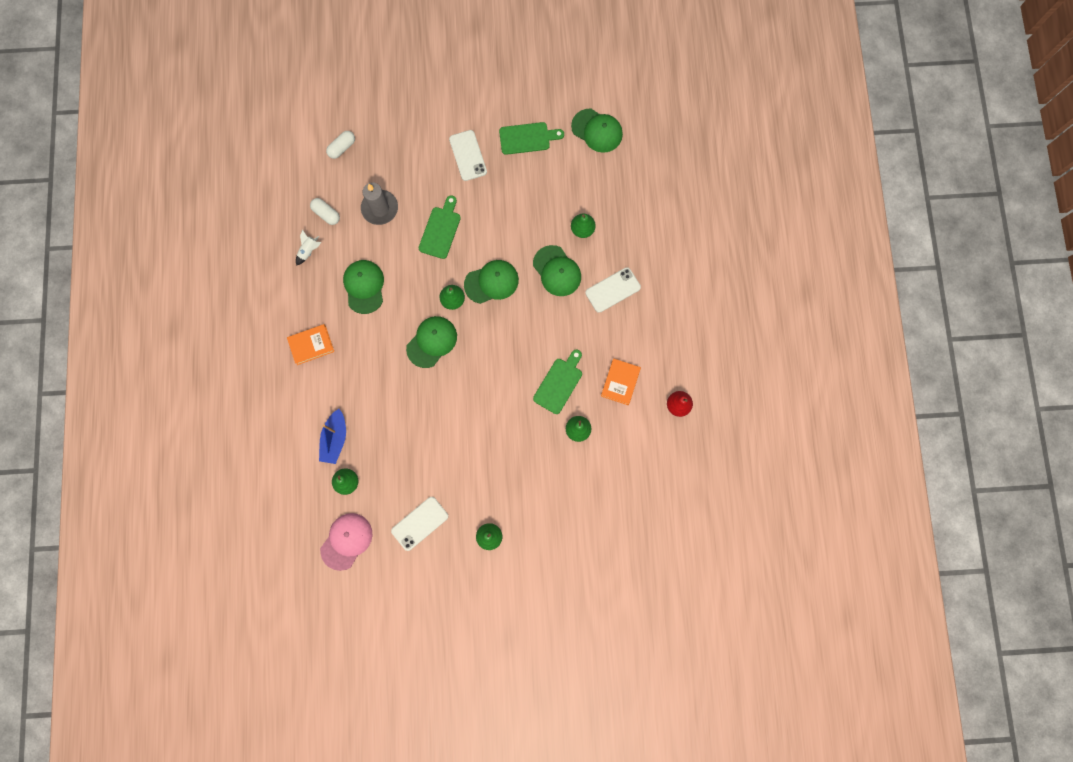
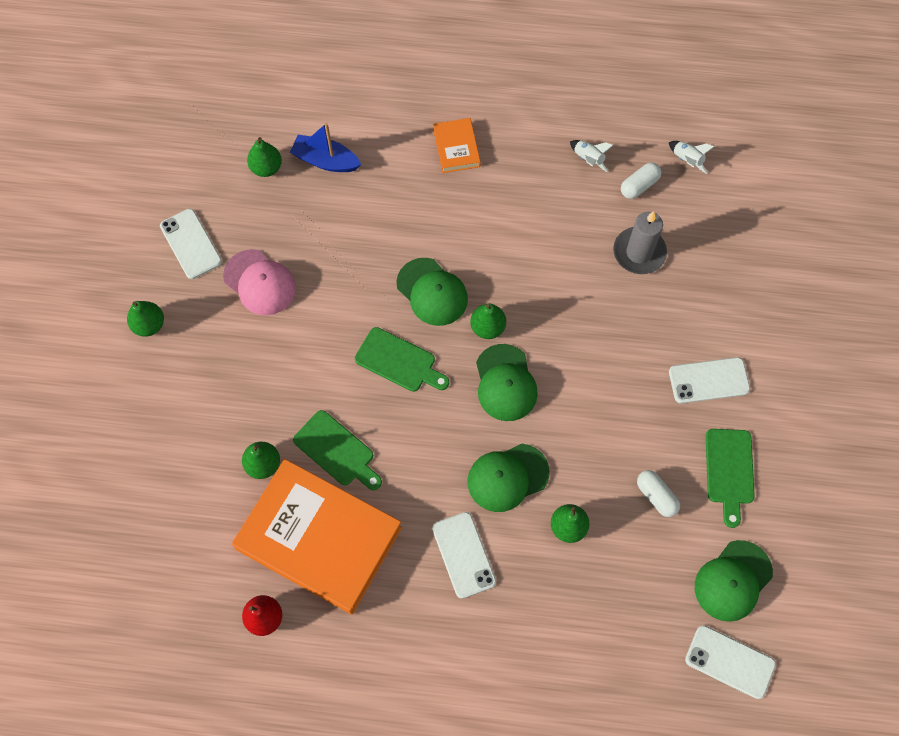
camera: 100 degrees right, 10 degrees down
pink cap [320,513,372,571] -> pink cap moved to [223,249,296,315]
white capsule [326,131,355,159] -> white capsule moved to [637,470,680,517]
green cap [343,260,384,314] -> none
green cutting board [419,195,461,259] -> green cutting board moved to [355,327,449,392]
orange book [601,358,641,405] -> orange book [232,459,402,614], size x2.27
none -> white rocket [669,141,714,174]
none -> white phone [685,625,776,699]

